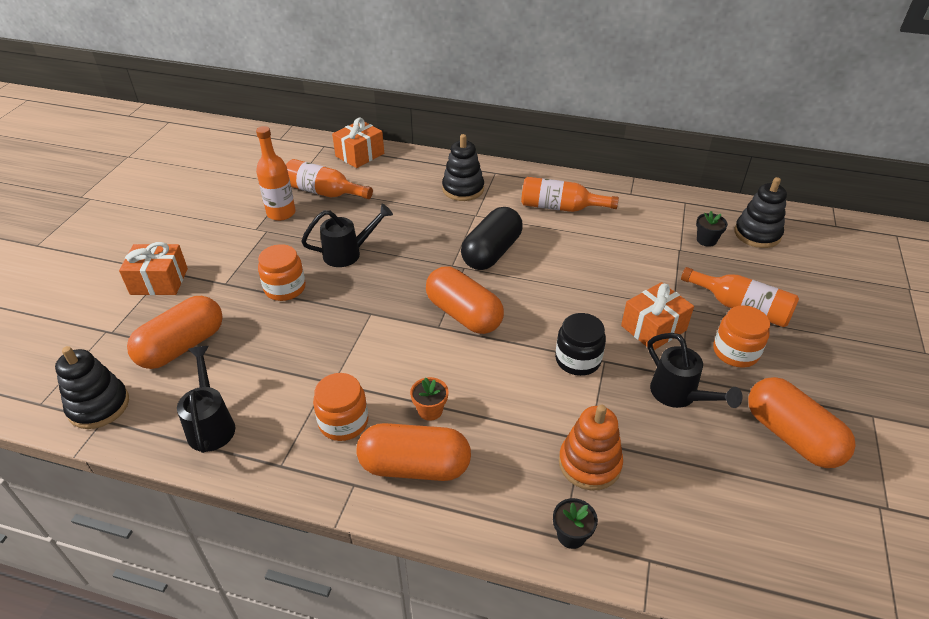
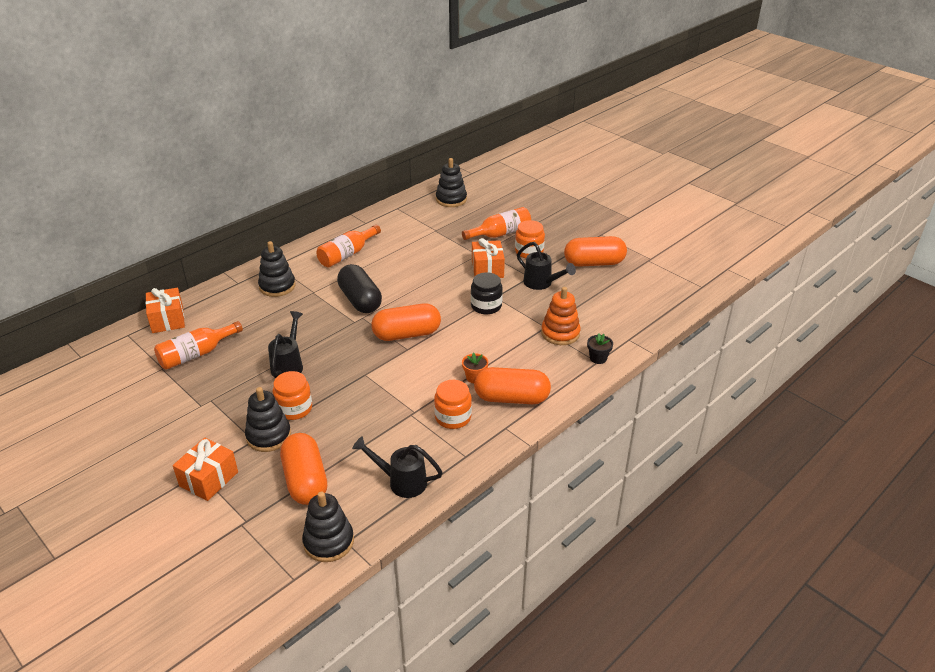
camera: 60 degrees left, 5 degrees down
orange bottle [256,126,296,221] -> none
orange capsule [356,423,471,481] -> orange capsule turned 60 degrees clockwise [474,367,551,404]
black watering can [648,333,743,408] -> black watering can turned 45 degrees clockwise [517,242,576,290]
black flower pot [696,211,728,247] -> none
none -> black stacking toy [245,387,291,452]

